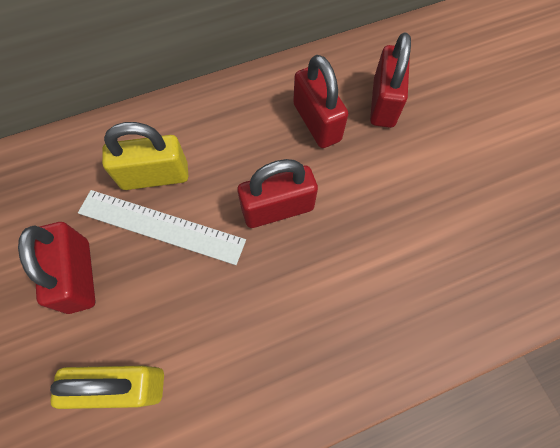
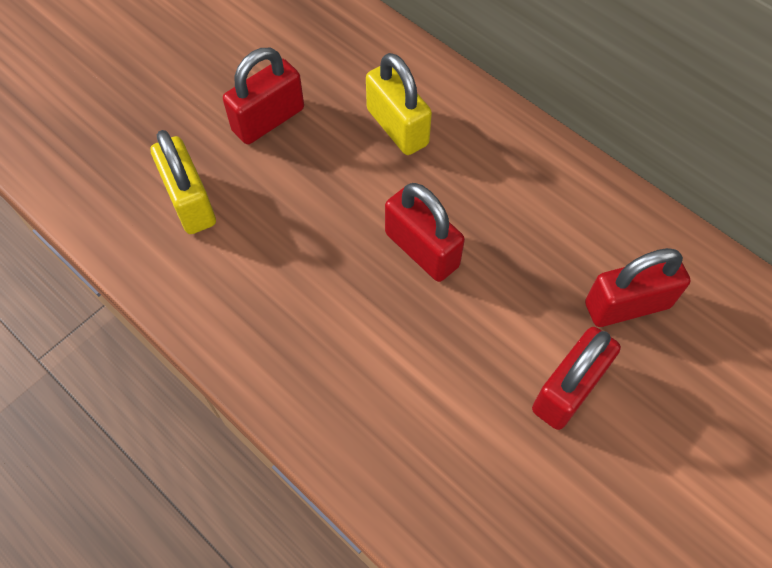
camera: 65 degrees right, 5 degrees down
white ruler [78,190,246,265] -> none
red padlock [293,55,348,148] -> red padlock moved to [532,327,621,430]

